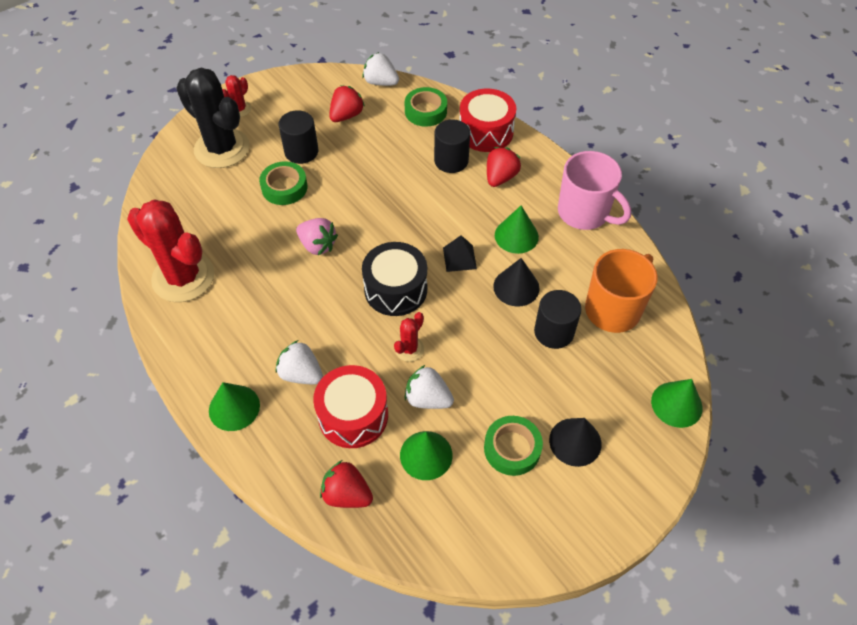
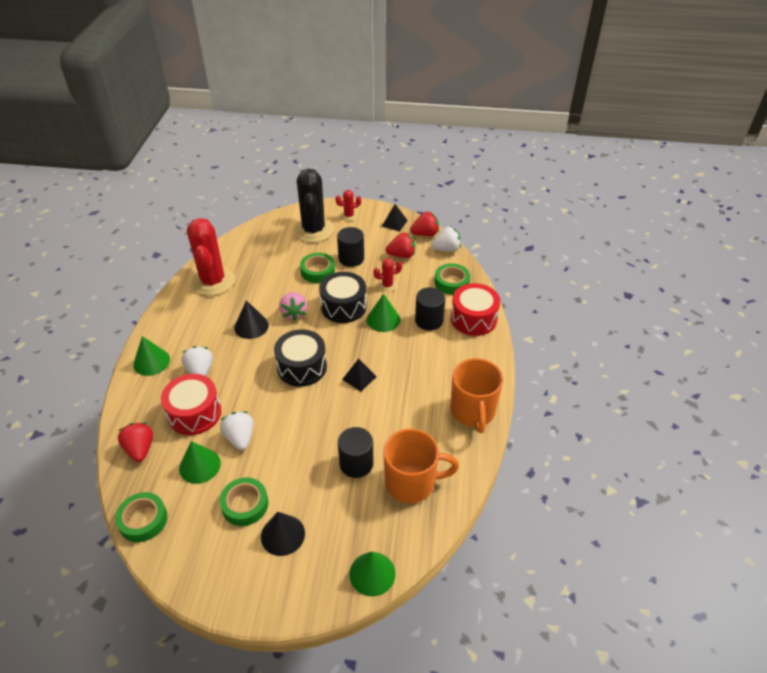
camera: 45 degrees right, 10 degrees down
white strawberry [362,52,399,86] -> white strawberry turned 90 degrees clockwise [431,227,461,252]
red cactus [394,312,424,362] -> red cactus moved to [373,258,402,292]
red strawberry [487,147,521,187] -> red strawberry moved to [410,211,439,236]
black cone [493,258,540,307] -> black cone moved to [234,300,269,339]
green cone [495,205,539,254] -> green cone moved to [367,294,400,332]
pink mug [558,151,631,230] -> orange mug [450,358,503,433]
none -> green tape [115,492,167,542]
none -> black drum [319,272,367,323]
none -> black pyramid [382,204,408,231]

